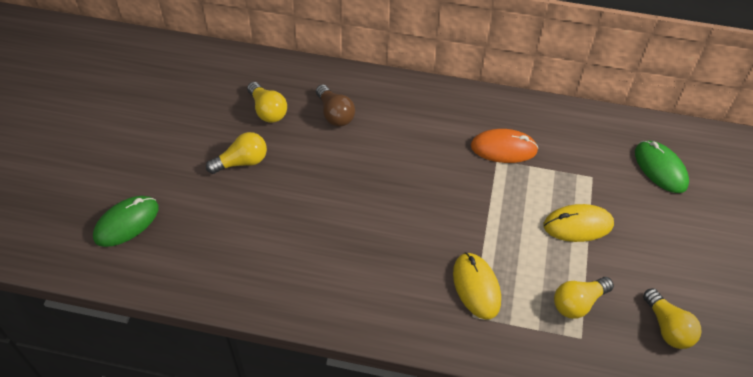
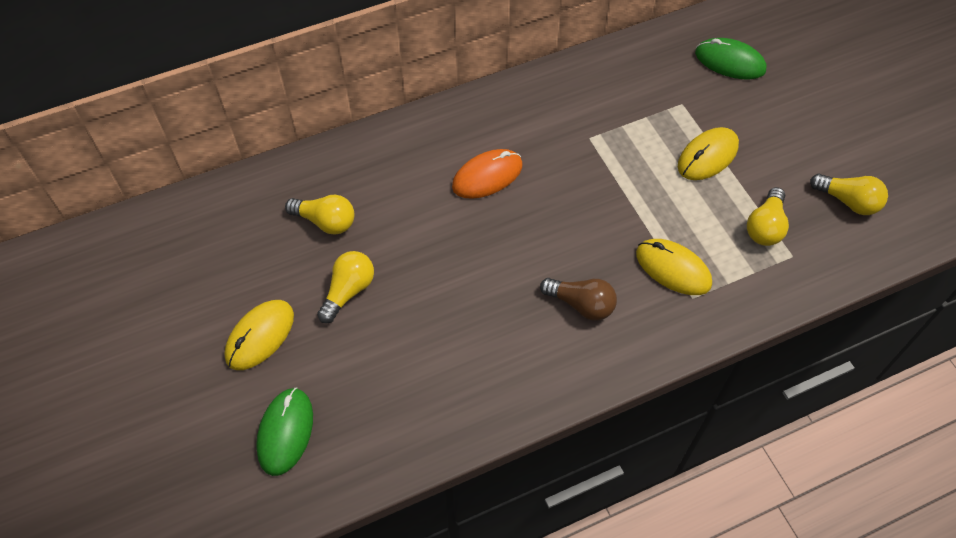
camera: 35 degrees left, 5 degrees up
brown light bulb [316,84,355,127] -> brown light bulb moved to [540,278,617,321]
orange mouse [471,129,538,163] -> orange mouse moved to [452,149,523,199]
none -> yellow mouse [224,300,294,370]

